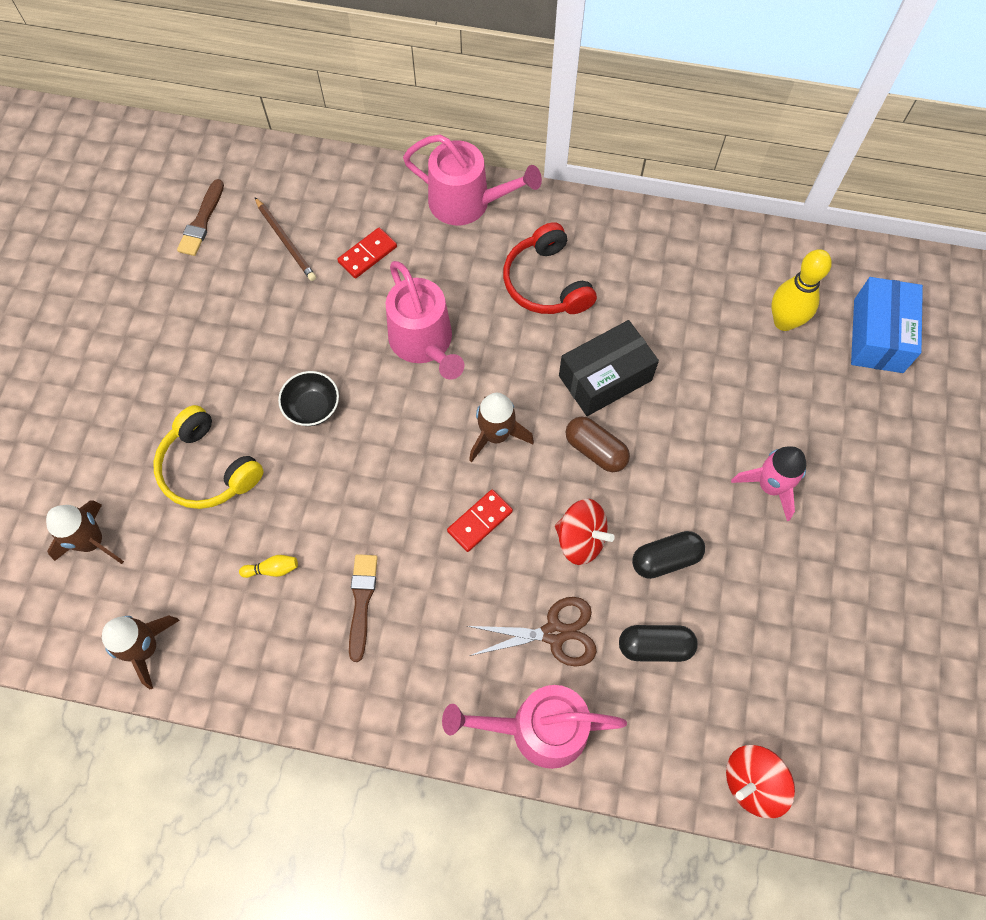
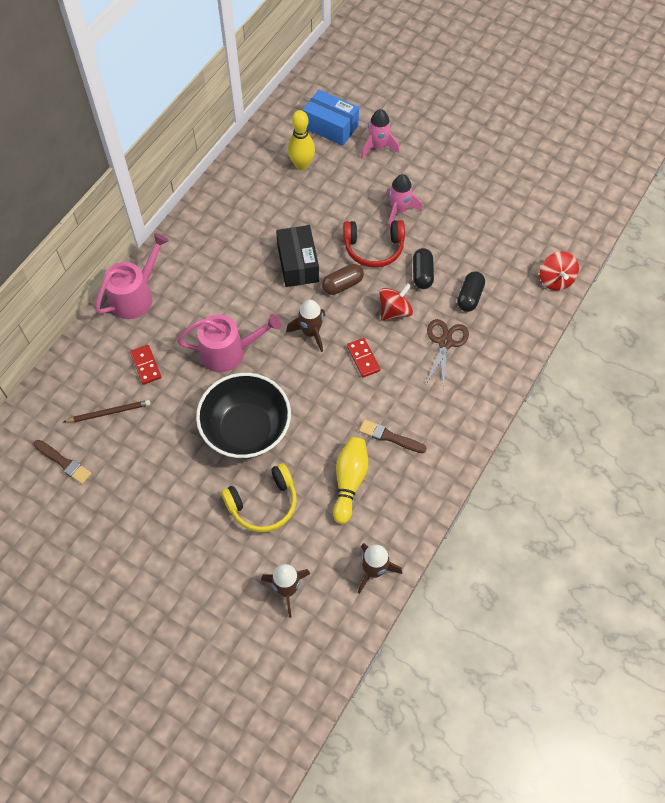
camera: 70 degrees left, 5 degrees down
yellow bowling pin [239,555,298,578] -> yellow bowling pin [333,437,368,524], size x2.23
black bowl [278,371,339,426] -> black bowl [196,373,291,459], size x2.23
pink watering can [442,685,627,769] -> none
red headphones [503,222,597,314] -> red headphones moved to [343,220,405,268]
none -> pink rocket [361,109,400,158]

